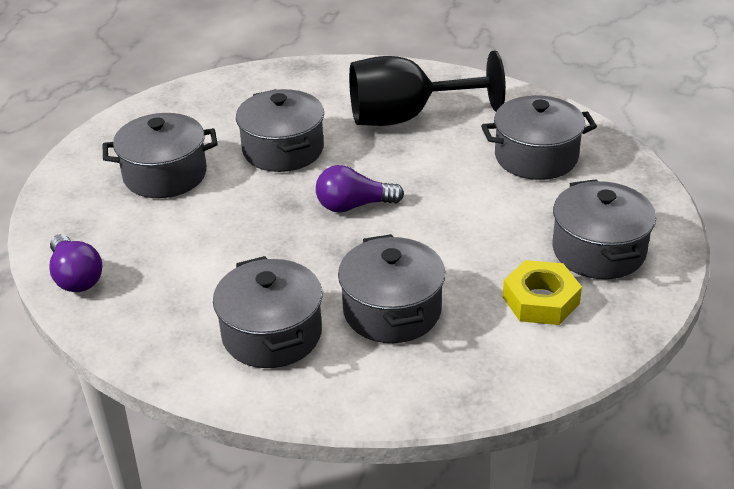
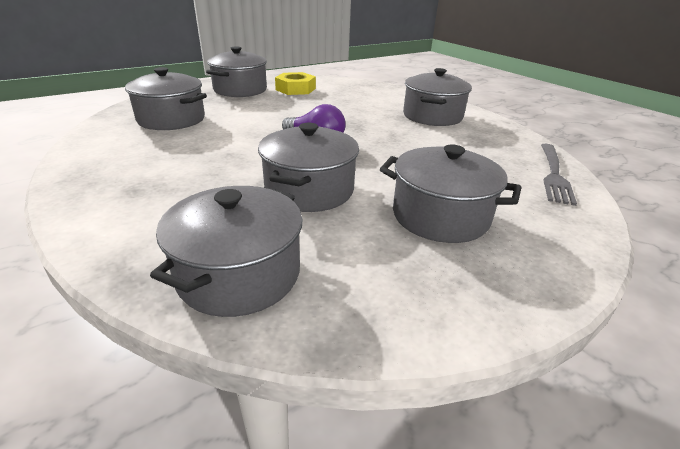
camera: 145 degrees left, 5 degrees down
purple light bulb [49,234,102,292] -> grey fork [541,144,577,206]
grey pot [338,234,445,343] -> grey pot moved to [150,186,303,317]
black goblet [349,51,506,126] -> none

